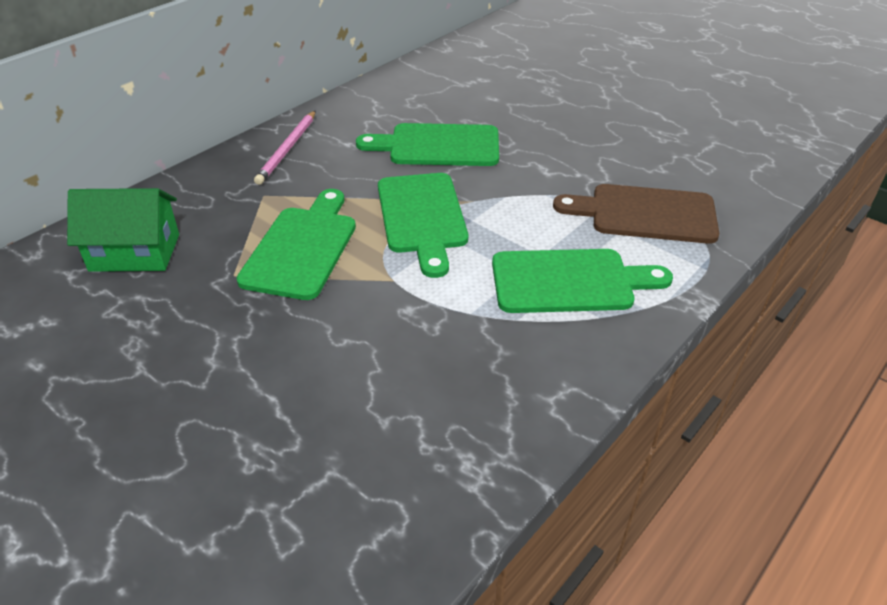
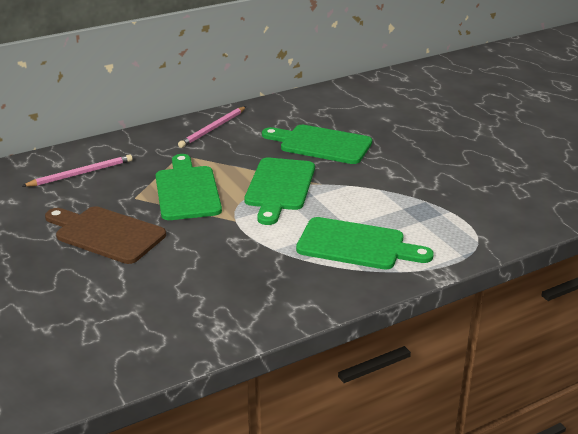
camera: 20 degrees right, 10 degrees down
green house [67,188,179,272] -> pink pencil [22,154,133,187]
green cutting board [236,189,356,300] -> green cutting board turned 45 degrees counterclockwise [156,154,222,220]
brown cutting board [553,184,719,244] -> brown cutting board moved to [45,206,166,264]

